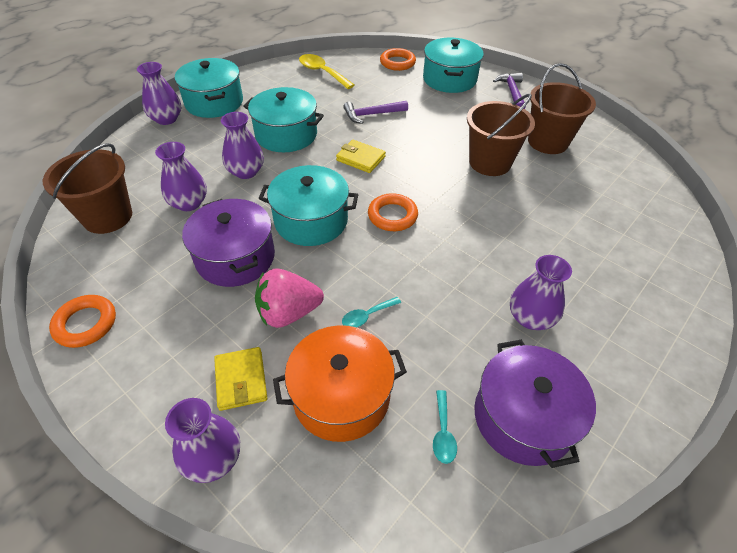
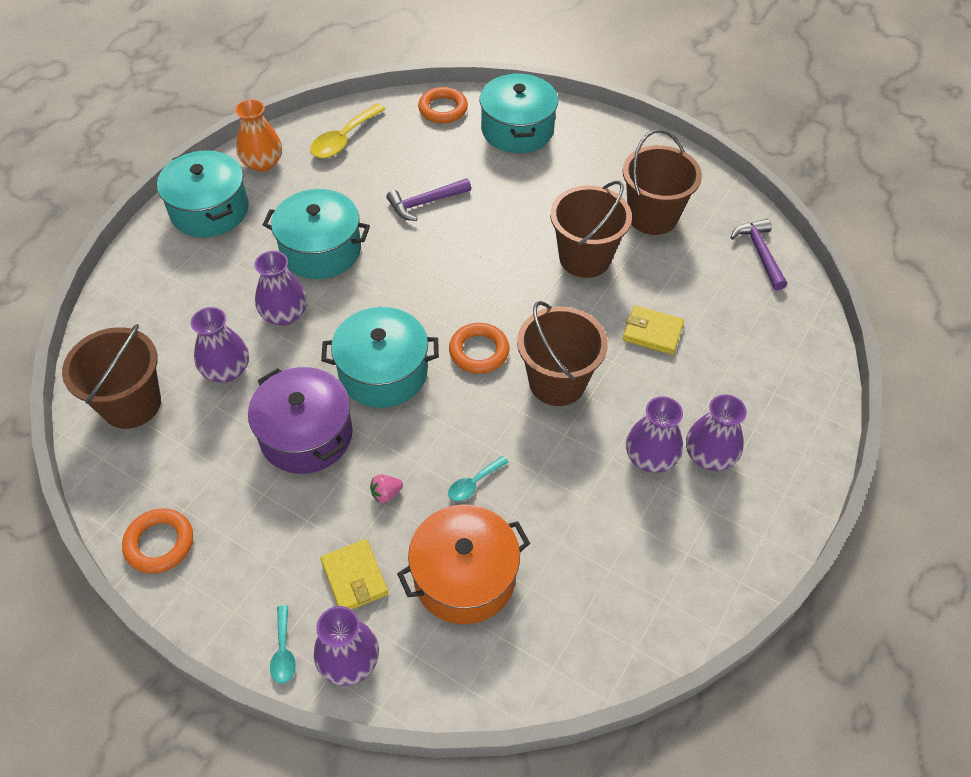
camera: 10 degrees left, 5 degrees up
purple vase [137,62,181,125] -> purple vase moved to [686,394,747,471]
pink strawberry [255,269,324,328] -> pink strawberry [370,475,403,503], size x0.45
yellow spoon [299,54,354,89] -> yellow spoon turned 90 degrees counterclockwise [310,103,385,158]
yellow wallet [336,140,386,173] -> yellow wallet moved to [623,306,684,355]
turquoise spoon [433,390,457,464] -> turquoise spoon moved to [270,605,296,684]
purple pot [474,340,596,468] -> none
purple hammer [493,73,526,109] -> purple hammer moved to [730,219,787,290]
none -> orange vase [235,99,282,172]
none -> brown bucket [517,301,608,406]

